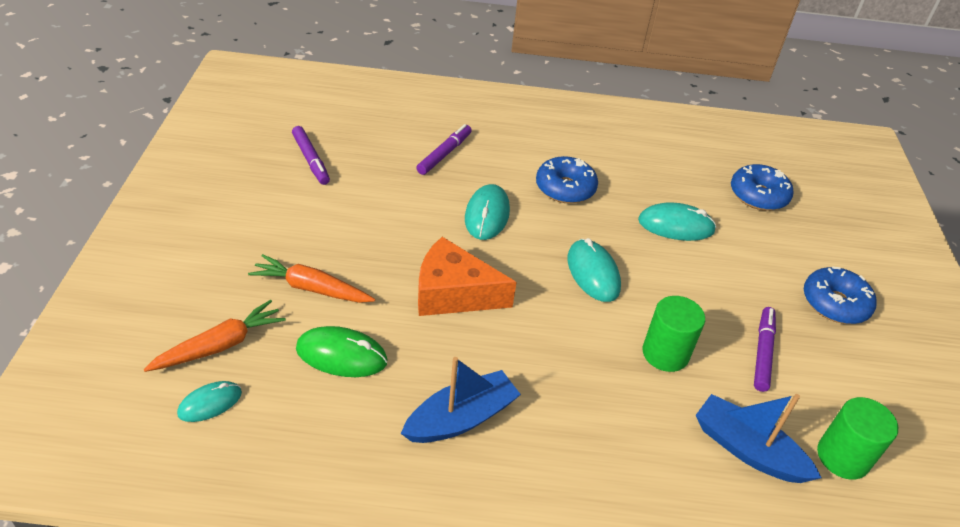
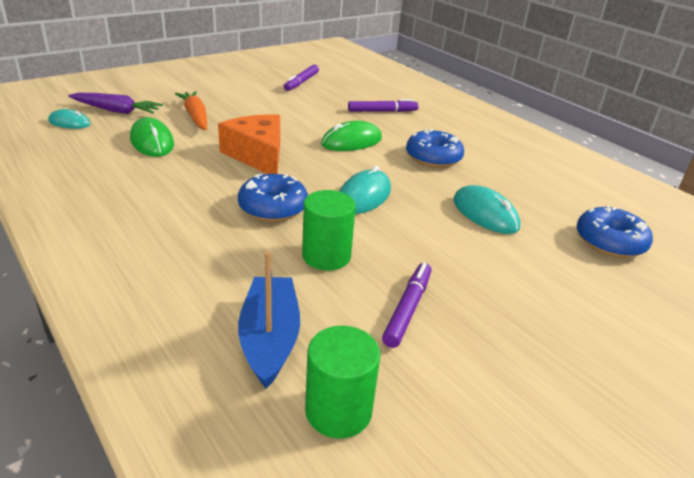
camera: 50 degrees right, 10 degrees down
orange carrot [144,300,286,372] -> purple carrot [68,93,163,114]
blue boat [401,357,521,443] -> none
turquoise mouse [465,184,510,240] -> green mouse [321,121,382,151]
purple marker [754,307,776,392] -> purple marker turned 45 degrees counterclockwise [382,263,432,348]
blue donut [804,267,877,324] -> blue donut moved to [238,174,308,222]

